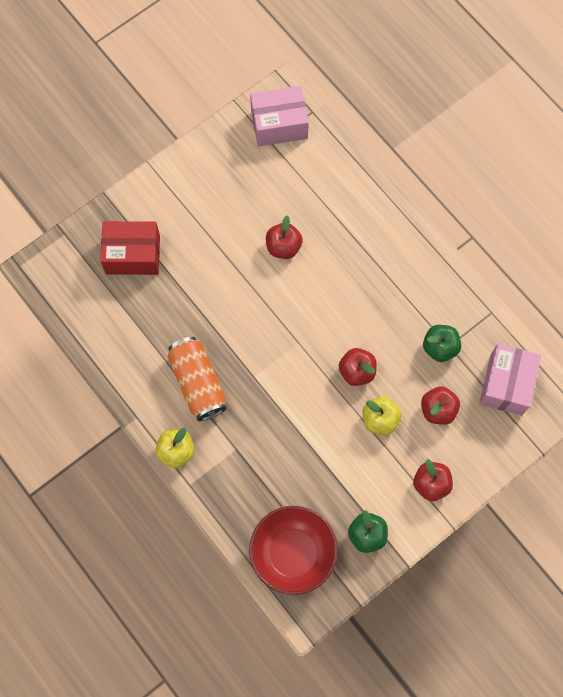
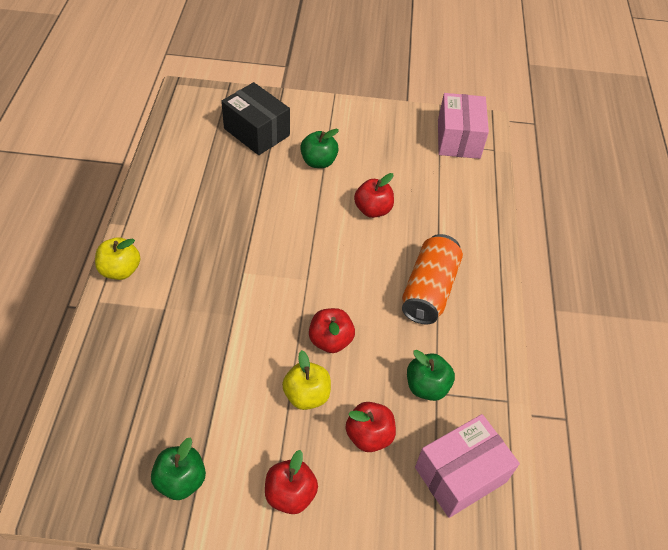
camera: 40 degrees right, 20 degrees down
red box [100,221,160,275] -> black box [221,82,290,155]
orange can [167,337,227,421] -> orange can moved to [402,234,463,324]
red bowl [249,506,338,595] -> none
pink box [250,86,309,147] -> pink box turned 60 degrees clockwise [438,93,489,159]
none -> green apple [300,129,339,168]

